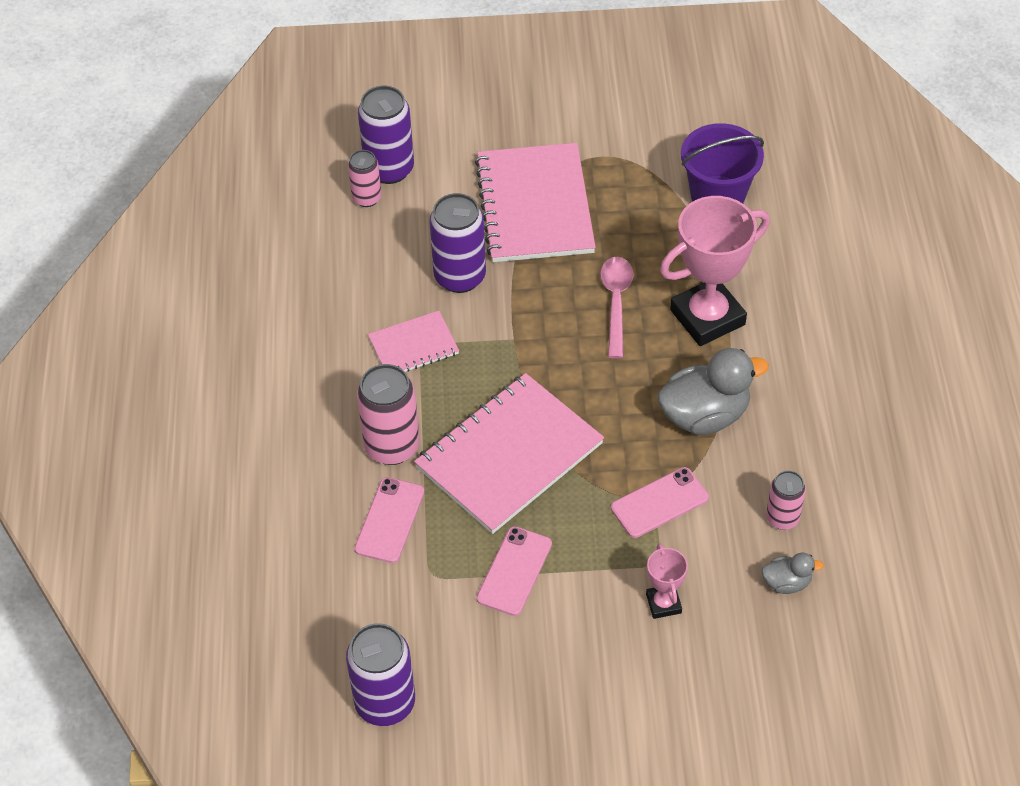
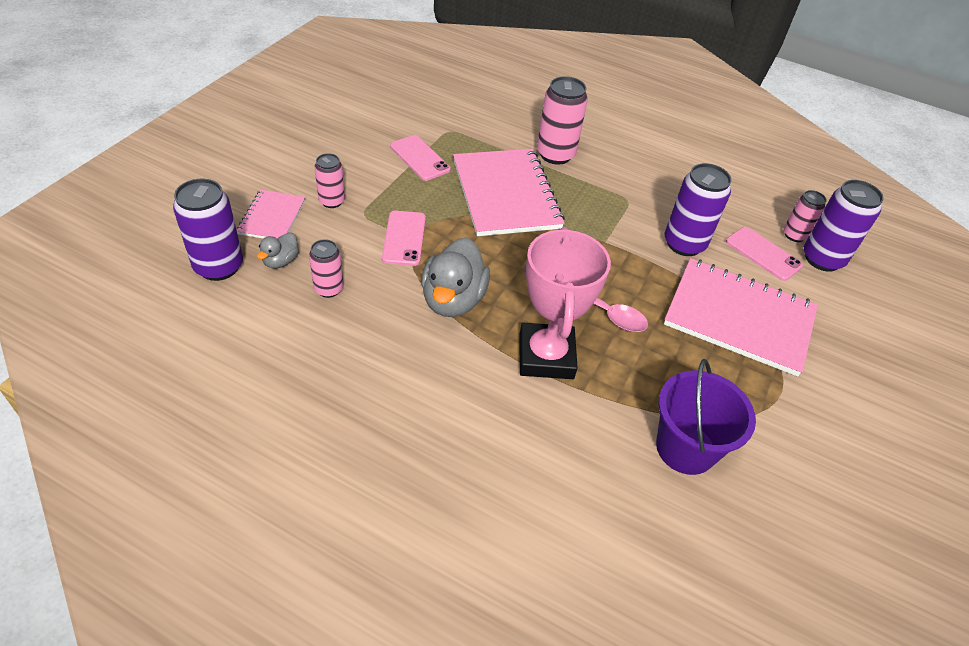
camera: 115 degrees right, 5 degrees down
purple can [346,623,415,726] -> purple can moved to [173,179,243,281]
pink phone [354,477,424,563] -> pink phone moved to [726,227,803,281]
pink notebook [368,311,459,372] -> pink notebook moved to [237,189,305,238]
pink trophy [646,543,688,619] -> pink can [314,153,345,208]

